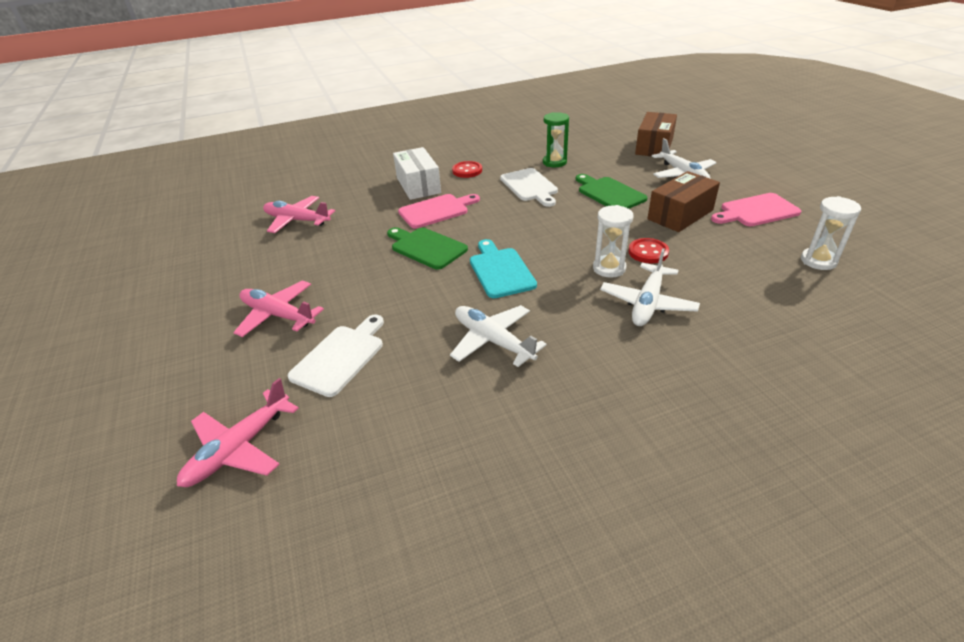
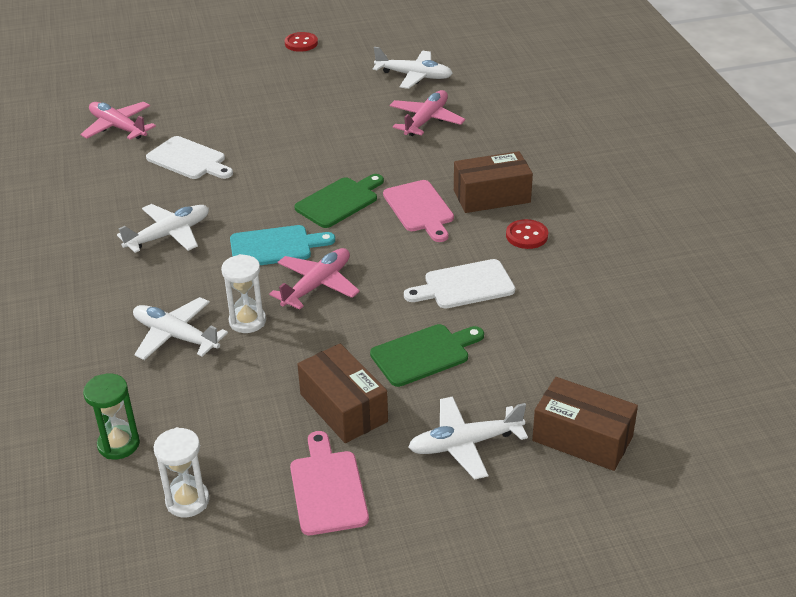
camera: 95 degrees right, 0 degrees up
pink plane [233,280,324,337] -> pink plane moved to [269,248,360,310]
white box [393,147,441,200] -> brown box [454,151,533,213]
green hourglass [543,112,569,167] -> green hourglass moved to [83,374,140,459]
red button [629,238,669,263] -> red button moved to [285,32,318,52]
none -> white plane [373,47,453,89]

